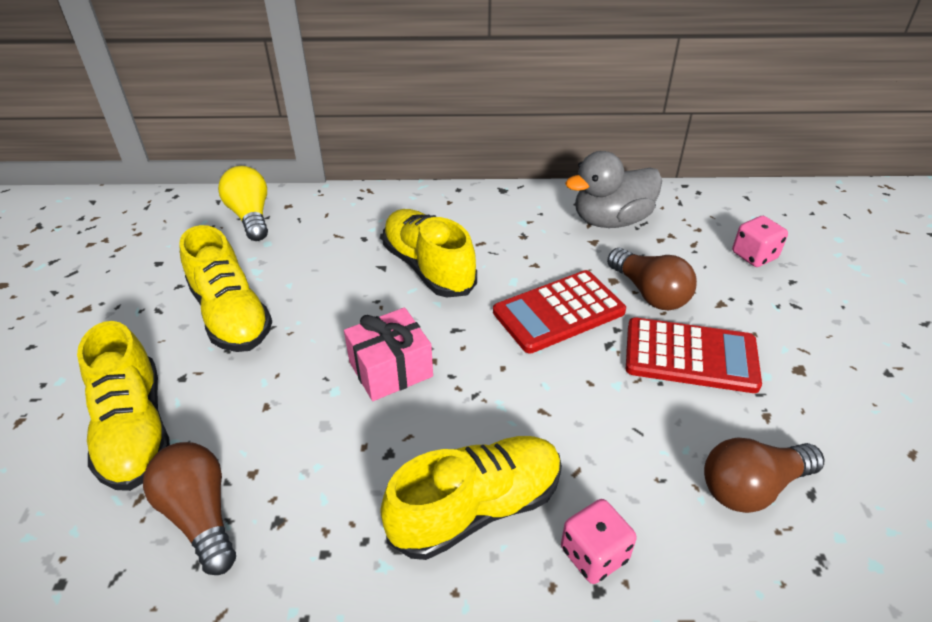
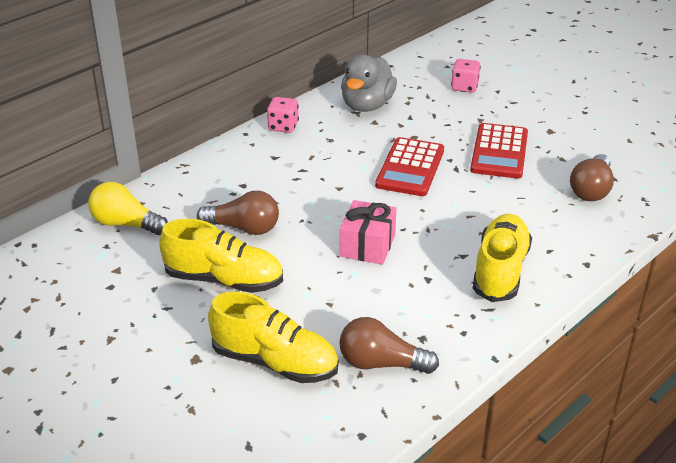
camera: 45 degrees left, 5 degrees down
yellow shoe [382,209,477,298] -> none
pink dice [561,499,637,584] -> pink dice moved to [267,97,299,133]
brown light bulb [607,248,697,310] -> brown light bulb moved to [197,191,279,235]
red calculator [626,318,762,393] -> red calculator turned 135 degrees clockwise [470,123,528,179]

